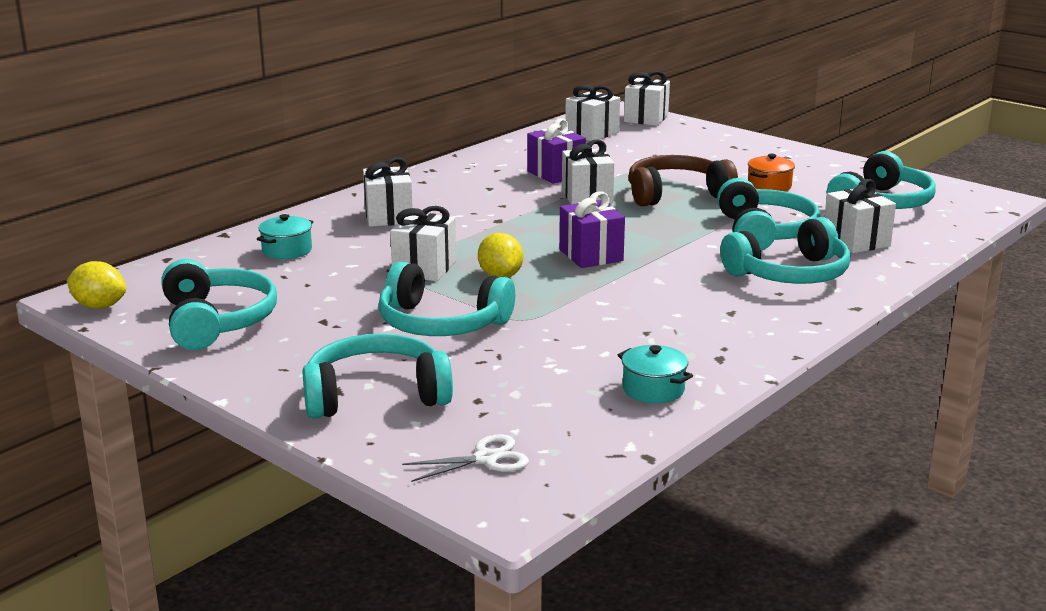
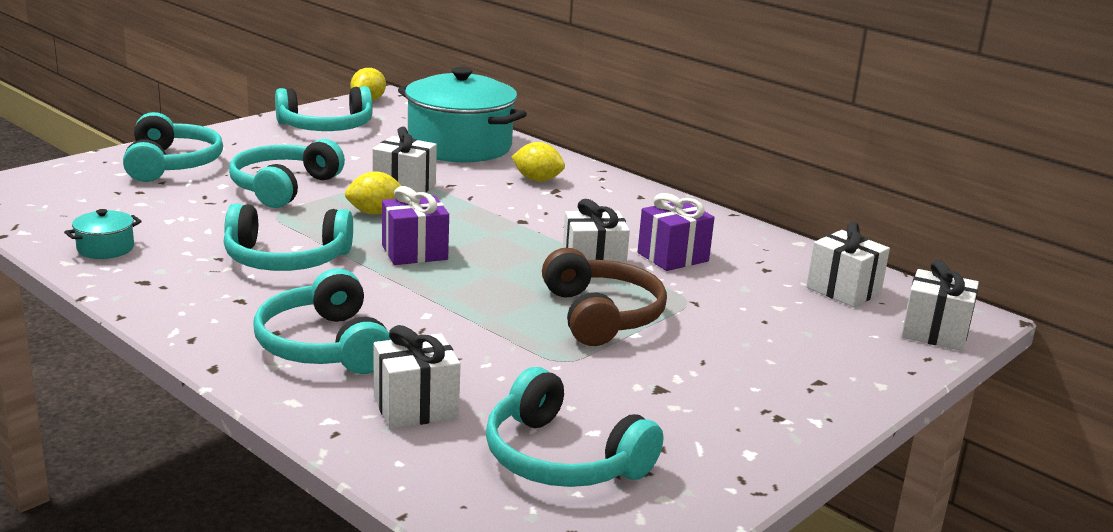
camera: 90 degrees right, 0 degrees up
turquoise pot [257,214,313,259] -> turquoise pot [398,67,527,163], size x2.45
white gift [363,157,413,227] -> yellow lemon [512,142,565,182]
white scissors [402,434,529,482] -> none
turquoise headphones [717,178,820,251] -> turquoise headphones moved to [223,203,353,271]
orange pot [748,154,795,192] -> none

